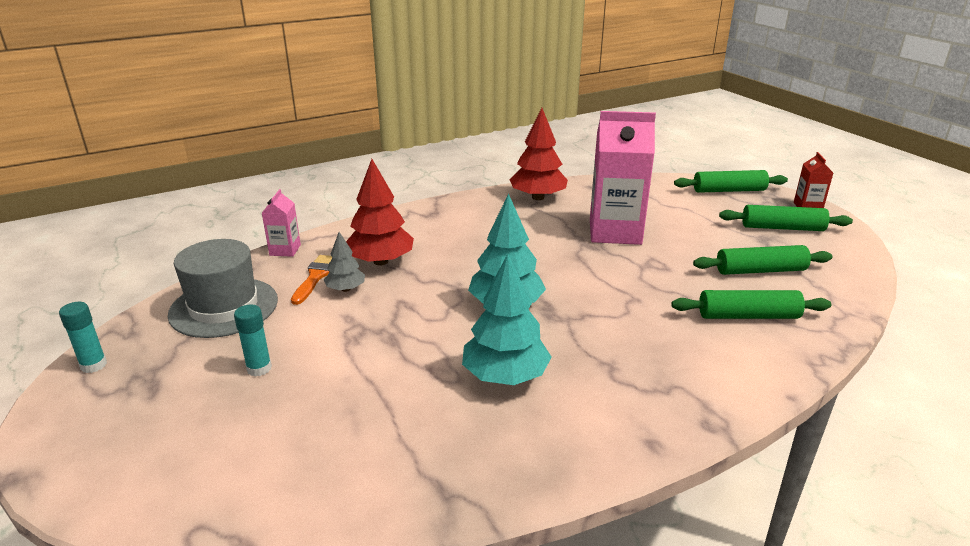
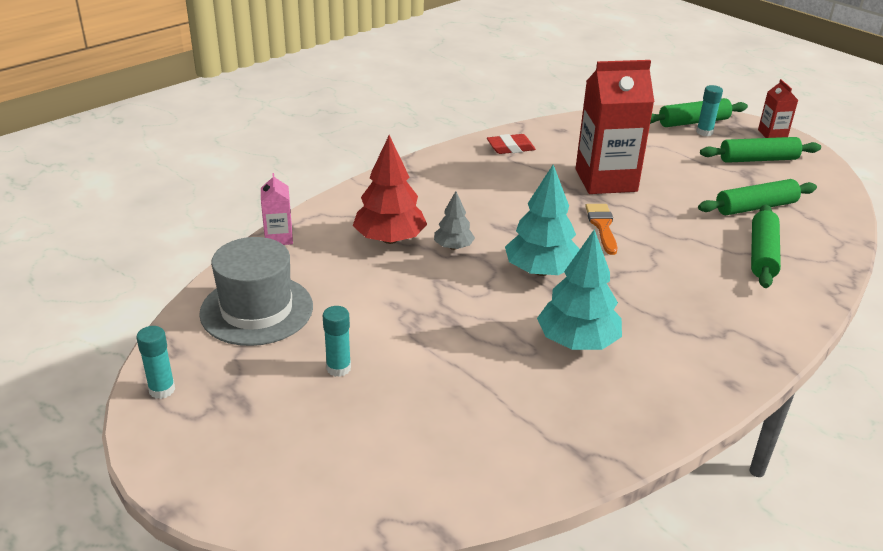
camera: 15 degrees left, 5 degrees up
orange brush [291,255,332,305] -> orange brush moved to [585,204,617,255]
grey tree [324,232,365,292] -> grey tree moved to [434,191,475,250]
red tree [510,108,568,200] -> red eraser [487,134,536,154]
pink carton [590,111,656,245] -> red carton [575,60,654,194]
green rolling pin [671,290,831,319] -> green rolling pin turned 60 degrees counterclockwise [751,204,781,288]
none -> turquoise glue stick [696,85,723,136]

